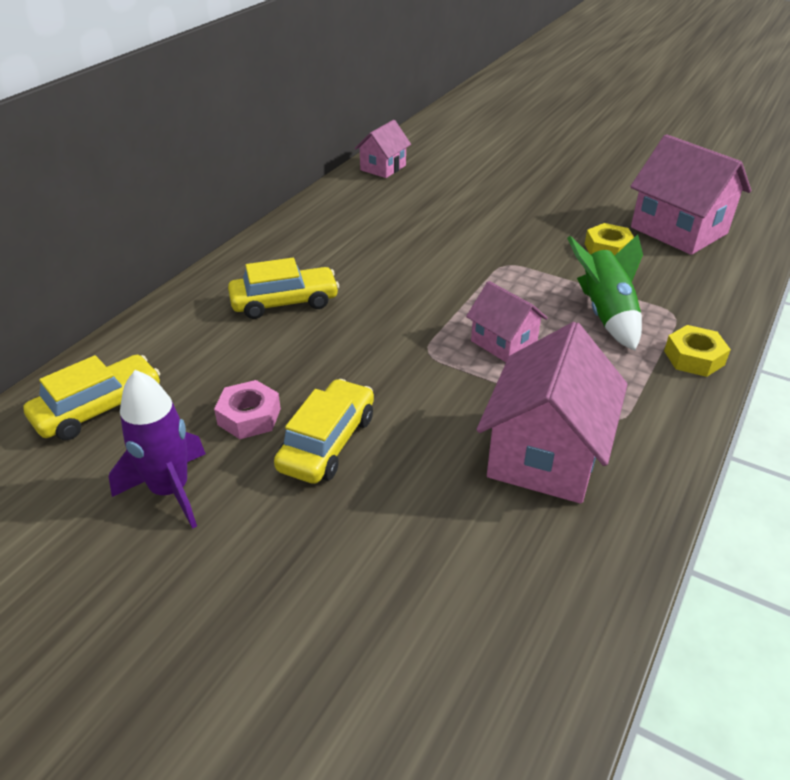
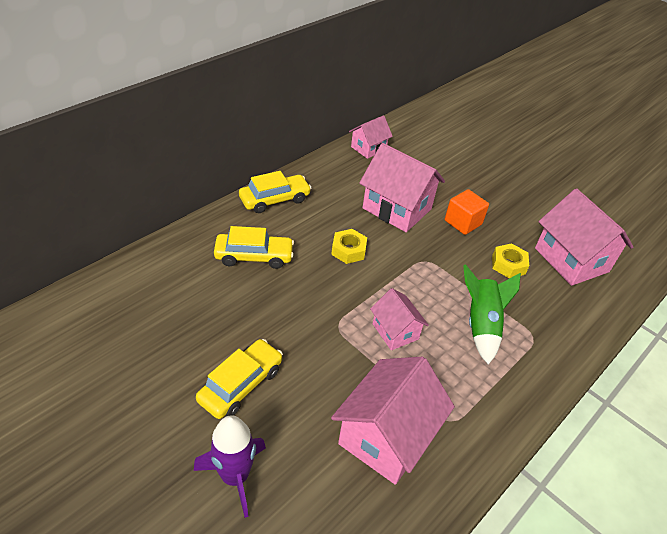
camera: 10 degrees right, 5 degrees up
yellow car [23,355,160,440] -> yellow car moved to [239,171,311,213]
purple rocket [109,370,206,529] -> purple rocket moved to [194,415,266,518]
pink nut [214,380,281,439] -> none
yellow nut [664,325,731,377] -> yellow nut moved to [331,229,367,264]
none -> pink house [359,143,445,232]
none -> orange cube [445,189,489,235]

